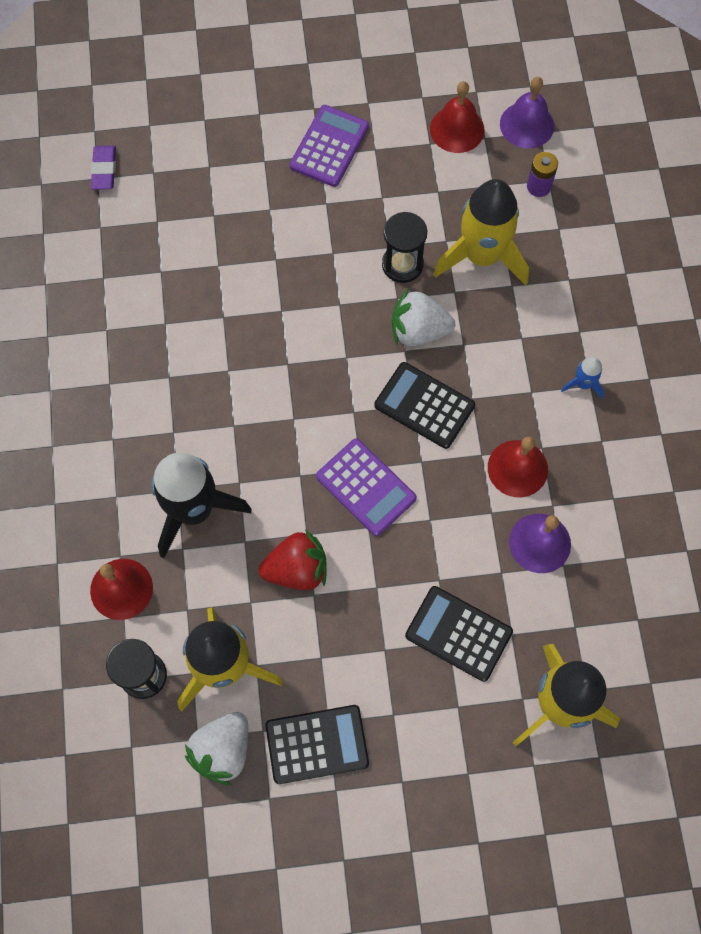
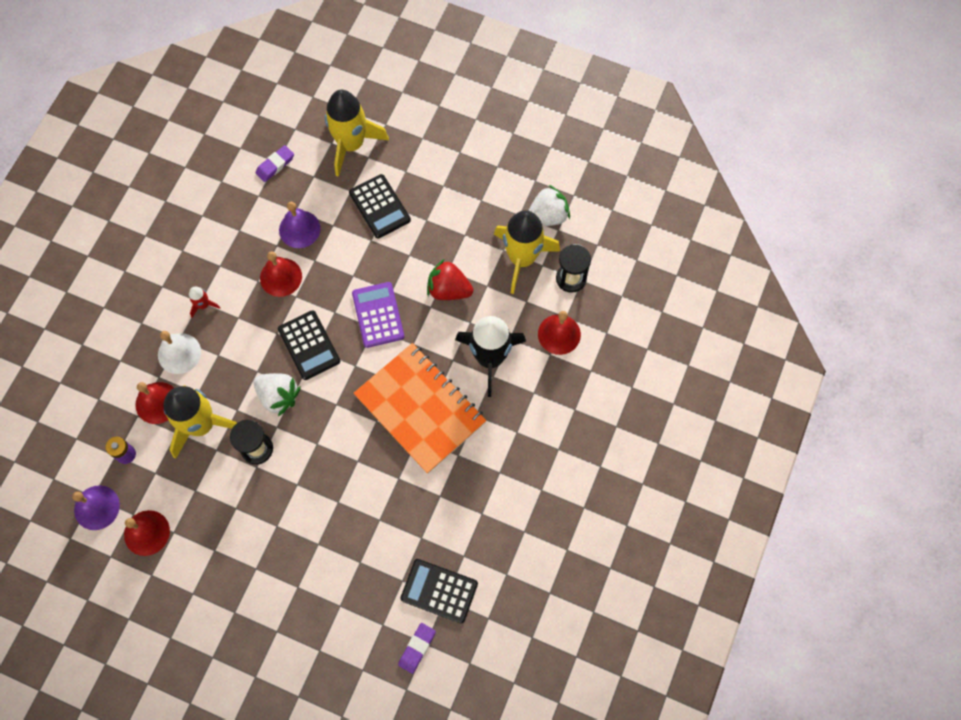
camera: 150 degrees left, 0 degrees up
black calculator [266,705,369,784] -> black calculator moved to [400,559,478,624]
purple calculator [290,105,369,187] -> none
blue rocket [561,357,604,399] -> red rocket [189,287,220,317]
none -> red bell [135,382,174,424]
none -> white bell [158,331,201,374]
none -> purple eraser [256,145,294,182]
none -> orange notebook [353,343,487,474]

